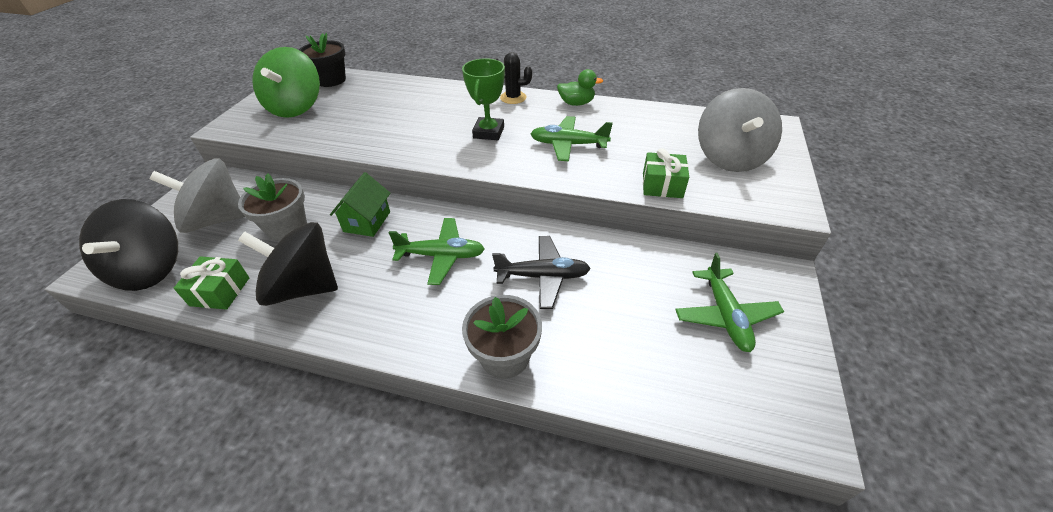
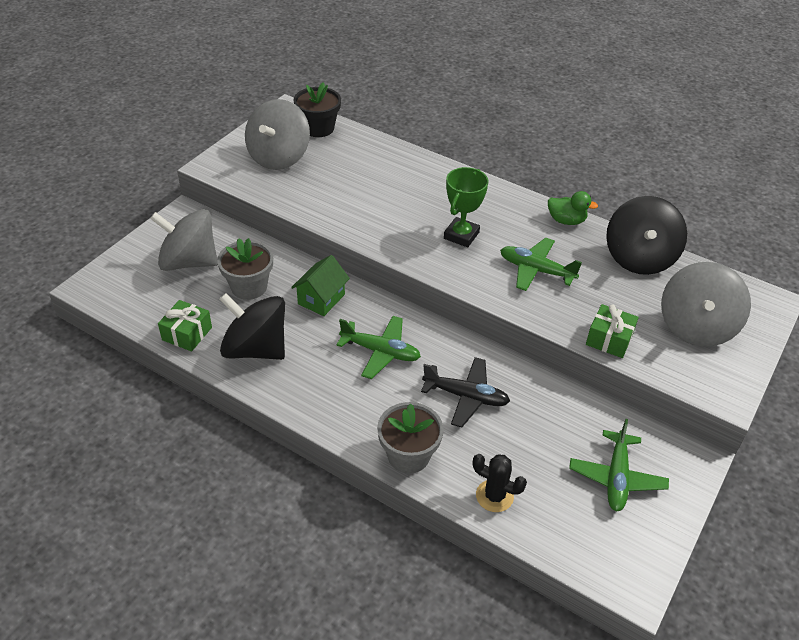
camera: 15 degrees right, 0 degrees up
black spinning top [79,199,178,291] -> black spinning top moved to [606,196,687,275]
green spinning top [252,47,320,118] -> grey spinning top [245,99,310,170]
black cactus [494,52,532,104] -> black cactus moved to [473,454,527,512]

